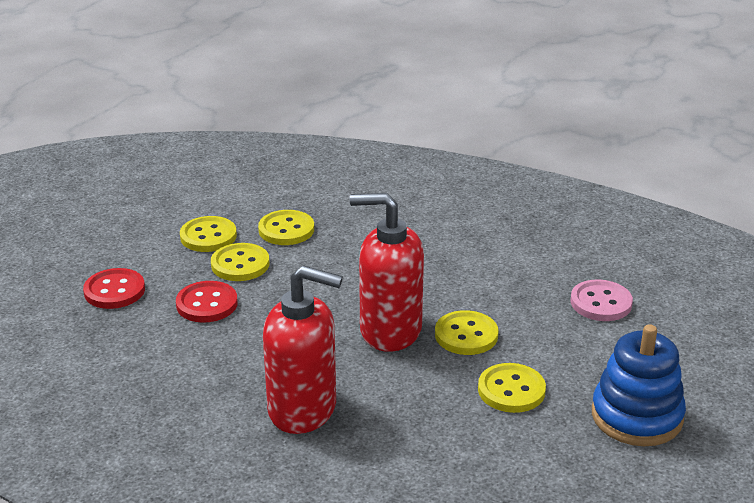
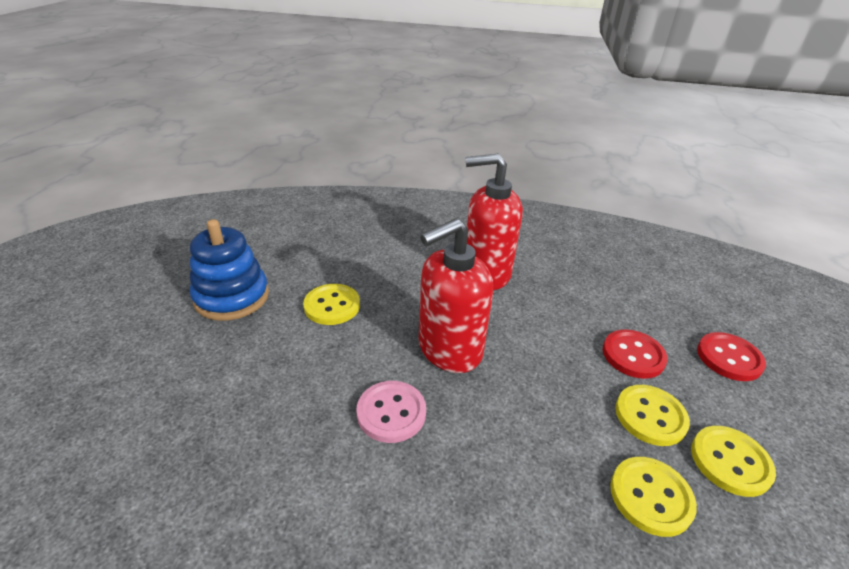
camera: 165 degrees right, 5 degrees up
red soap dispenser [350,193,424,352] -> red soap dispenser turned 150 degrees clockwise [419,218,493,373]
yellow button [435,310,499,355] -> none
pink button [570,280,633,321] -> pink button moved to [356,381,426,443]

